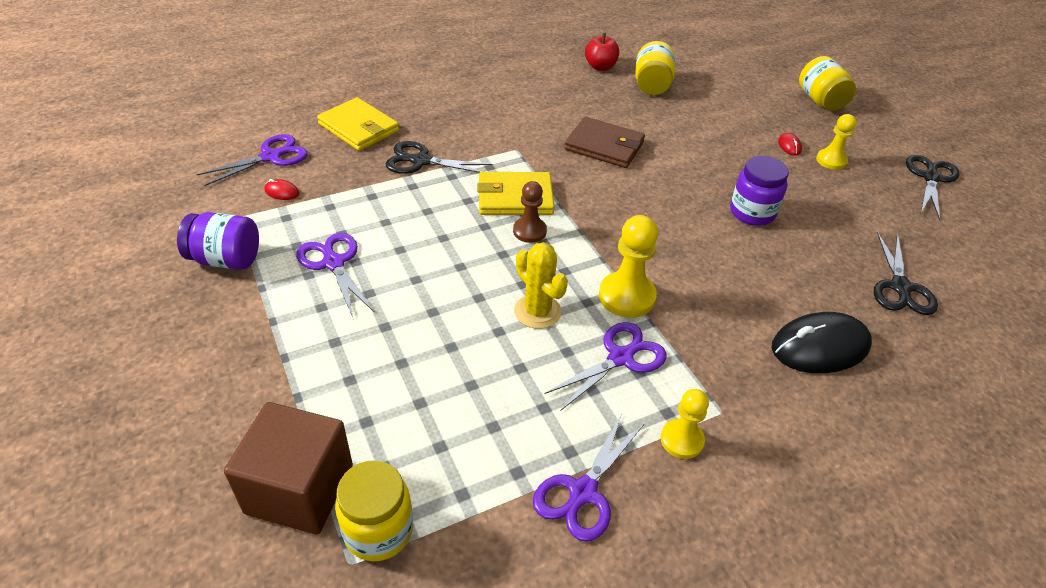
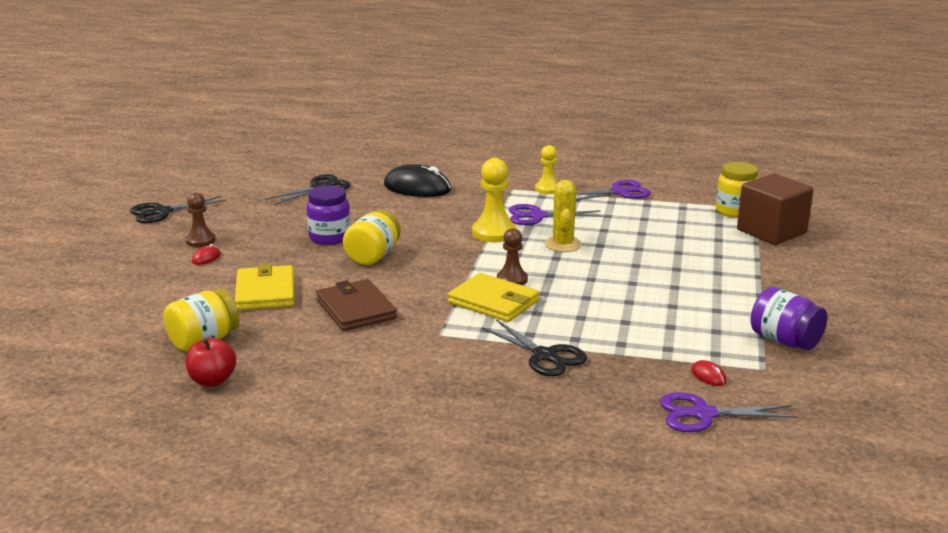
camera: 140 degrees left, 20 degrees down
purple scissors [296,233,375,317] -> none
yellow wallet [317,97,399,151] -> yellow wallet moved to [235,264,294,310]
yellow jar [799,56,856,111] -> yellow jar moved to [343,210,401,265]
yellow pawn [816,114,856,170] -> brown pawn [186,192,216,247]

